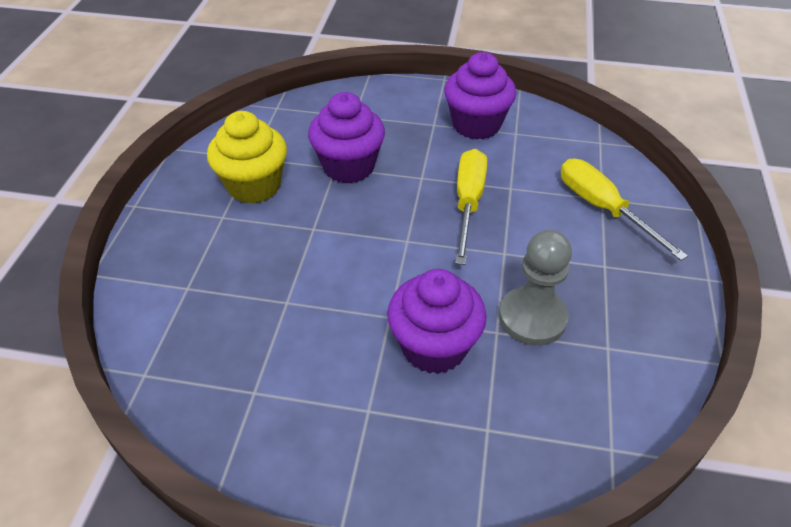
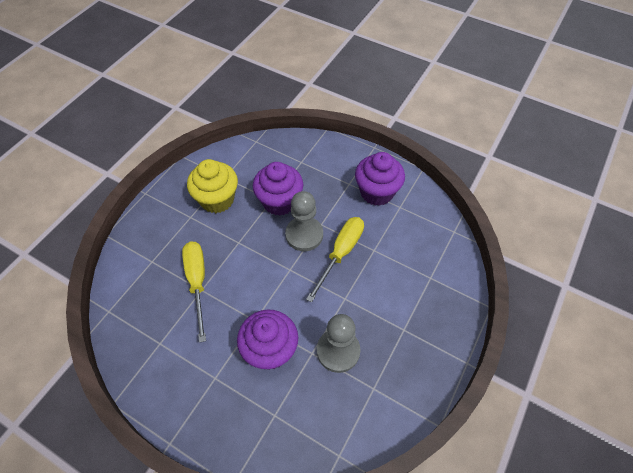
camera: 20 degrees right, 10 degrees up
yellow screwdriver [561,159,688,261] -> yellow screwdriver moved to [182,241,206,343]
none -> grey pawn [285,191,323,251]

